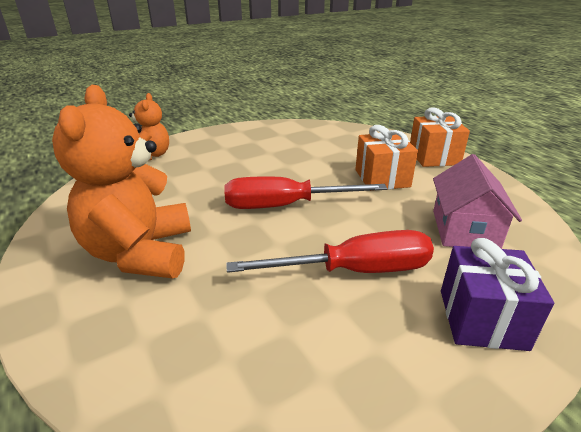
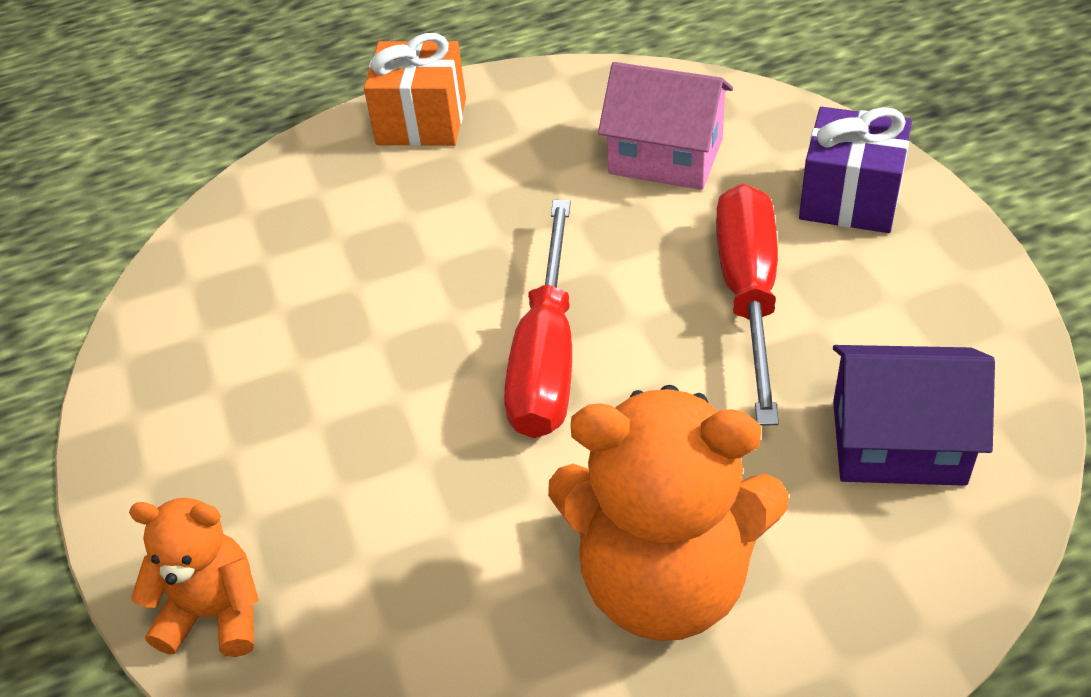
camera: 75 degrees left, 15 degrees up
orange gift [355,125,418,191] -> none
none -> purple house [833,345,995,486]

